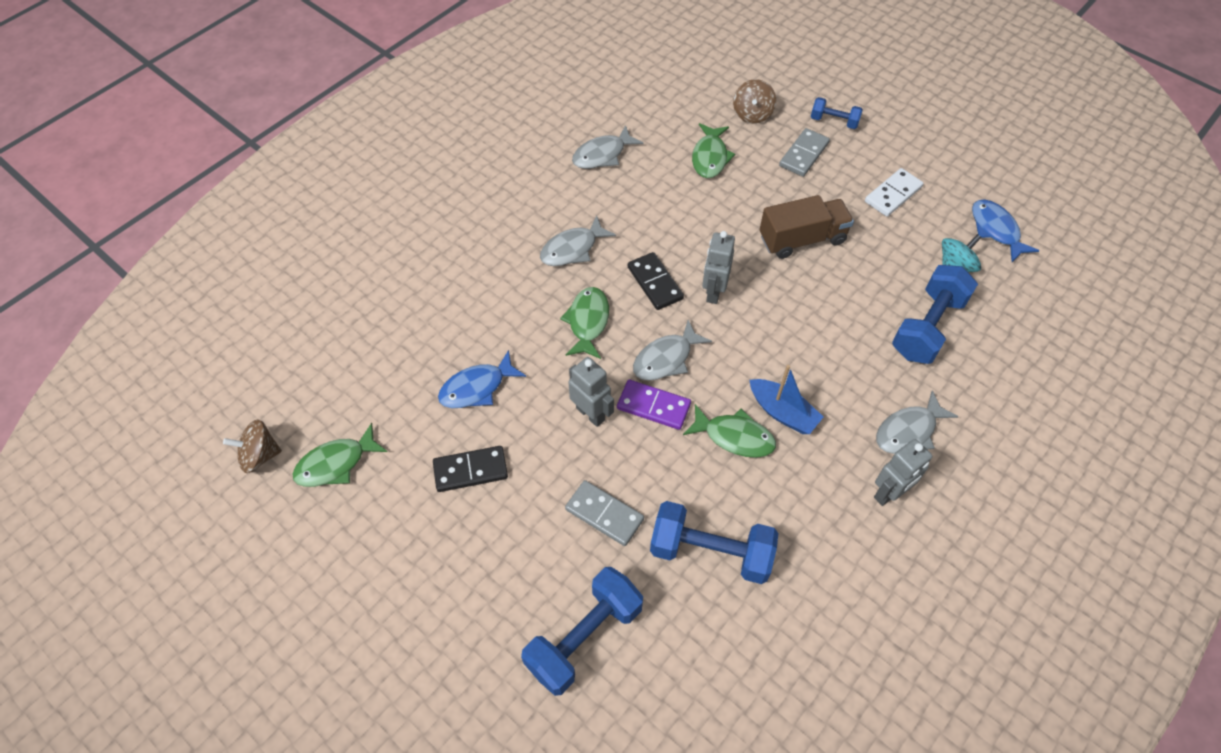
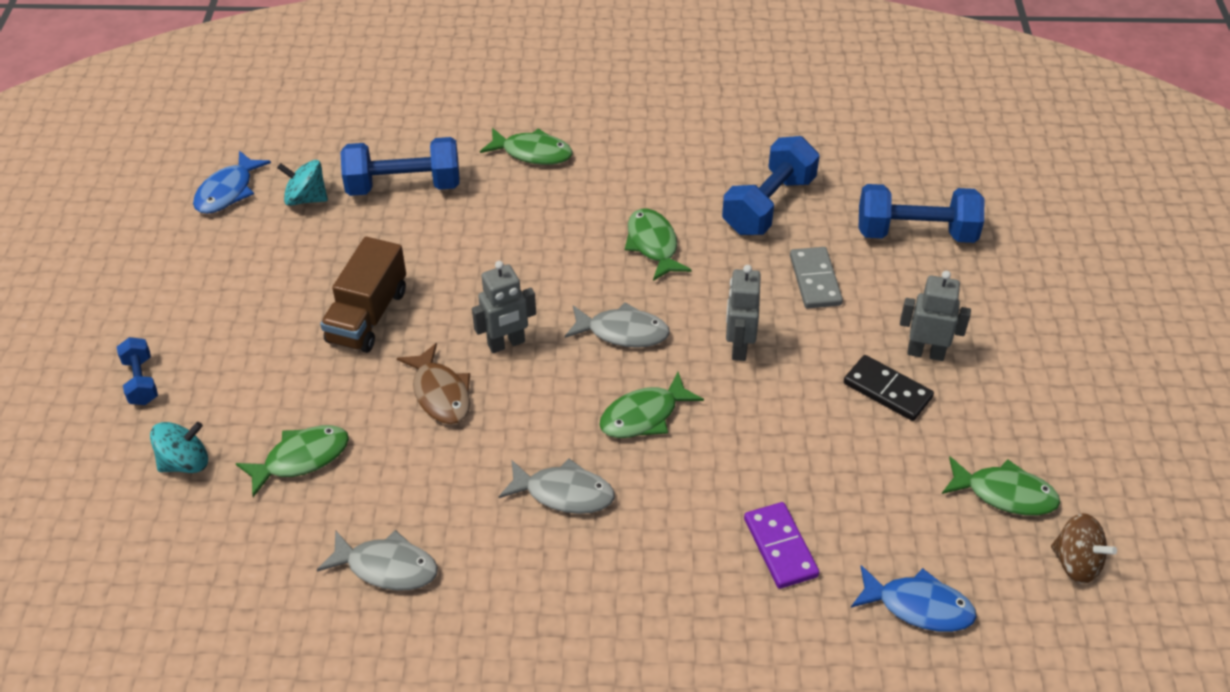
camera: 130 degrees left, 10 degrees down
blue fish [438,350,526,408] -> blue fish moved to [851,565,977,632]
purple domino [617,380,691,430] -> purple domino moved to [744,502,819,589]
black domino [628,252,684,310] -> none
blue dumbbell [650,501,778,584] -> blue dumbbell turned 60 degrees clockwise [722,136,820,235]
brown spinning top [733,79,776,124] -> turquoise spinning top [150,422,208,473]
blue boat [749,365,823,434] -> none
brown truck [760,195,854,259] -> brown truck turned 105 degrees counterclockwise [320,237,406,353]
grey domino [779,128,830,177] -> none
white domino [865,168,924,217] -> none
grey robot [874,439,932,506] -> grey robot moved to [900,271,971,361]
grey fish [876,390,959,454] -> green fish [480,128,573,165]
none -> brown fish [397,343,470,424]

